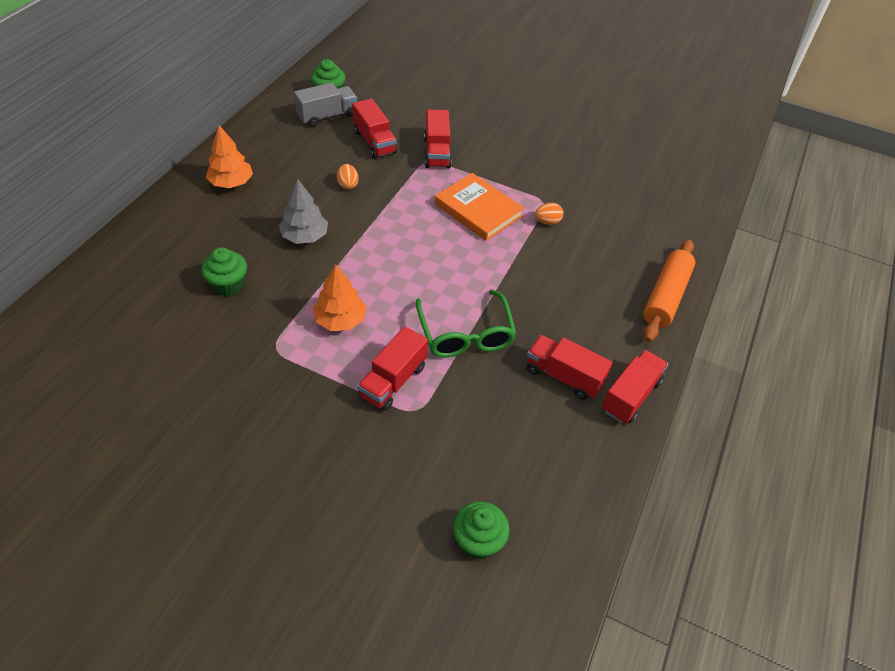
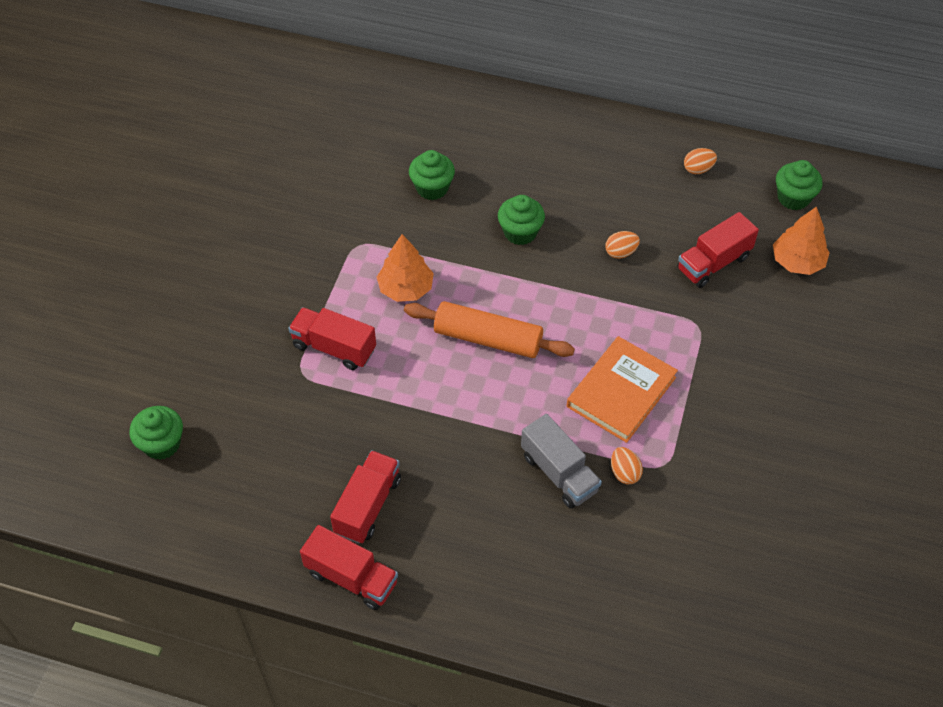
camera: 85 degrees right, 5 degrees up
orange tree [206,125,253,188] -> orange tree moved to [773,207,830,275]
grey tree [279,179,328,244] -> green cupcake [498,195,545,245]
grey truck [294,83,357,127] -> grey truck moved to [521,414,602,509]
green glasses [416,290,517,358] -> none
red truck [424,110,452,168] -> none
orange rolling pin [643,240,695,342] -> orange rolling pin moved to [404,301,575,358]
none -> orange egg [684,148,717,174]

